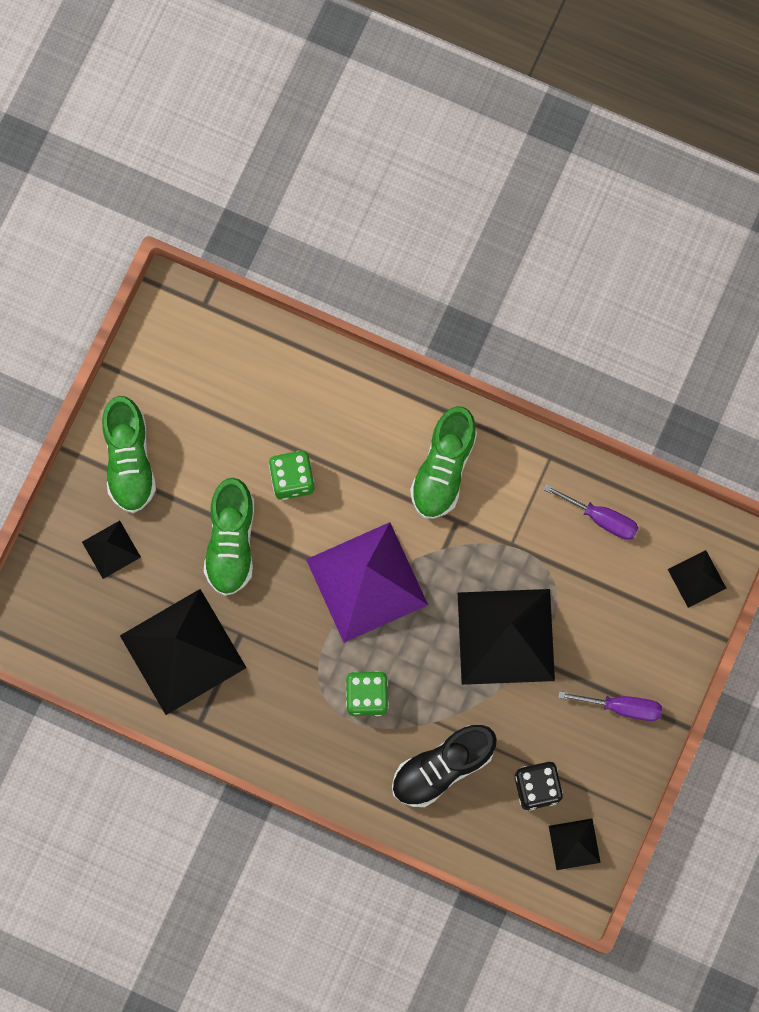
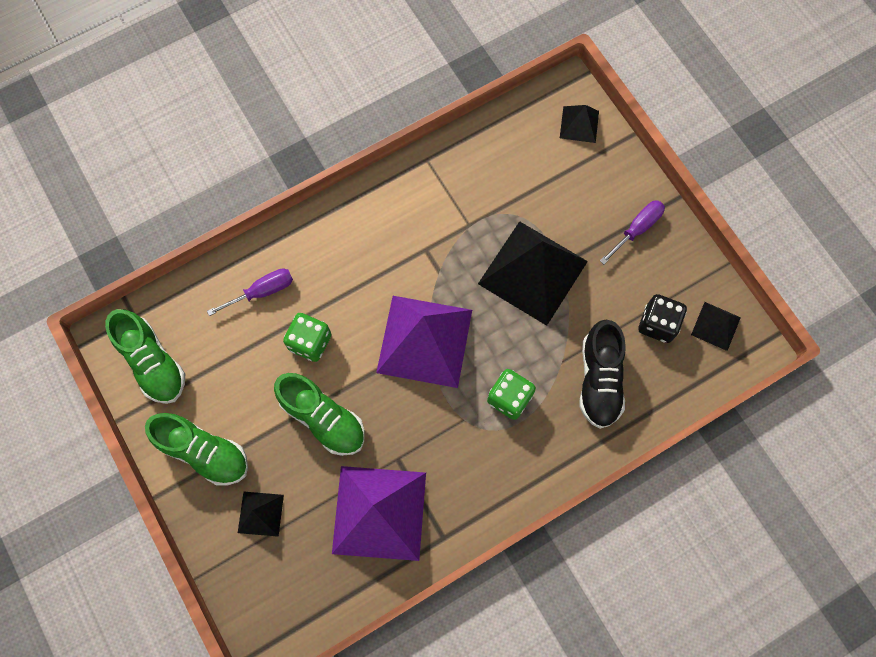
camera: 55 degrees left, 5 degrees down
black pyramid [120,589,247,715] -> purple pyramid [332,466,426,561]
green shoe [410,406,477,519] -> green shoe moved to [105,309,185,404]
purple screwdriver [544,484,639,540] -> purple screwdriver moved to [207,269,293,316]

